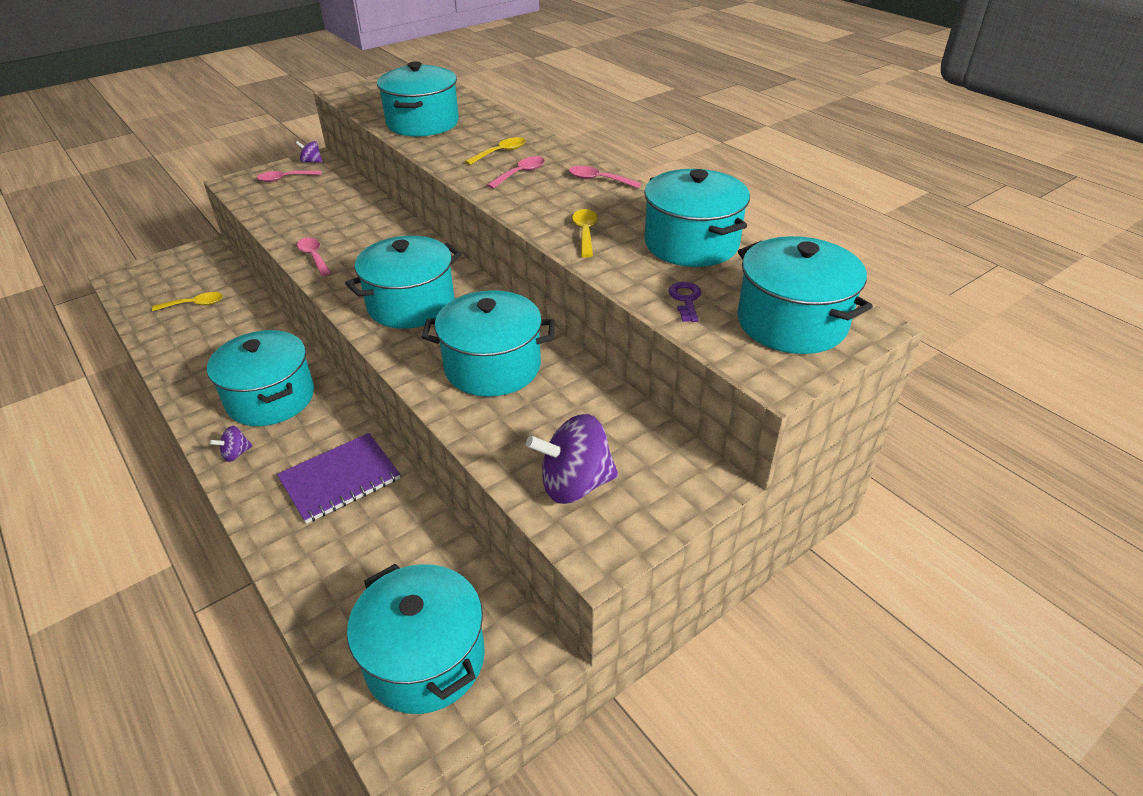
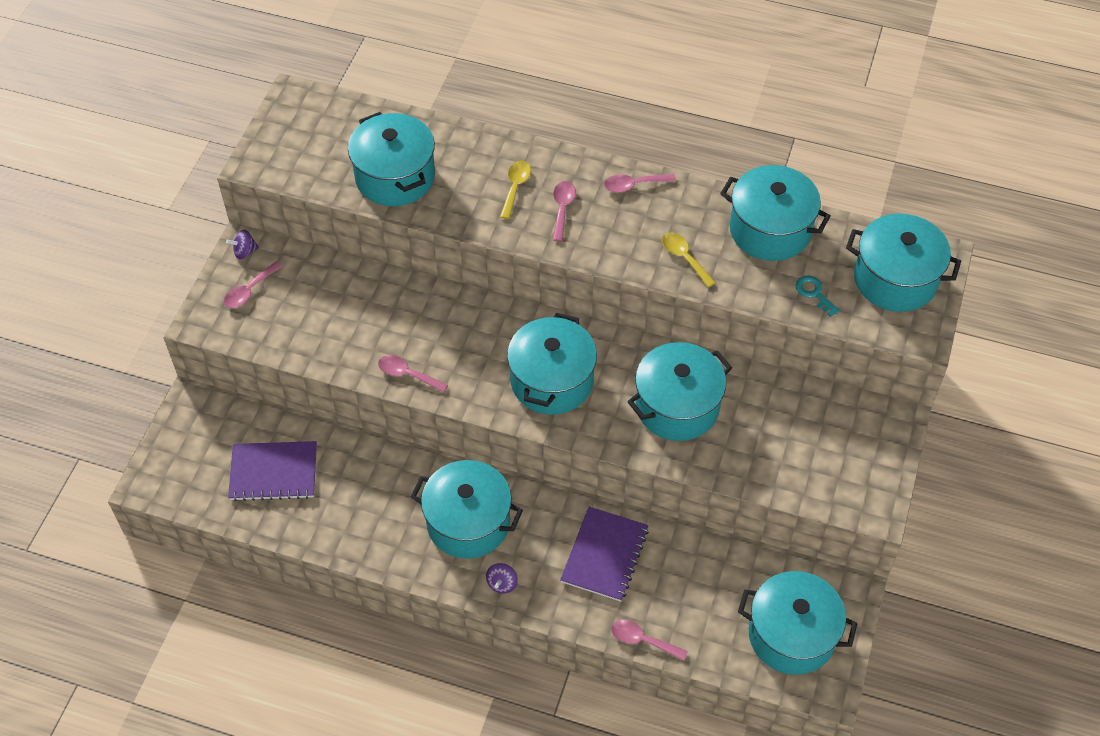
camera: 35 degrees left, 15 degrees up
yellow spoon [152,292,223,311] -> purple notebook [228,441,317,501]
purple spinning top [526,414,618,504] -> none
purple key [668,282,701,322] -> turquoise key [796,276,840,317]
none -> pink spoon [611,620,688,661]

